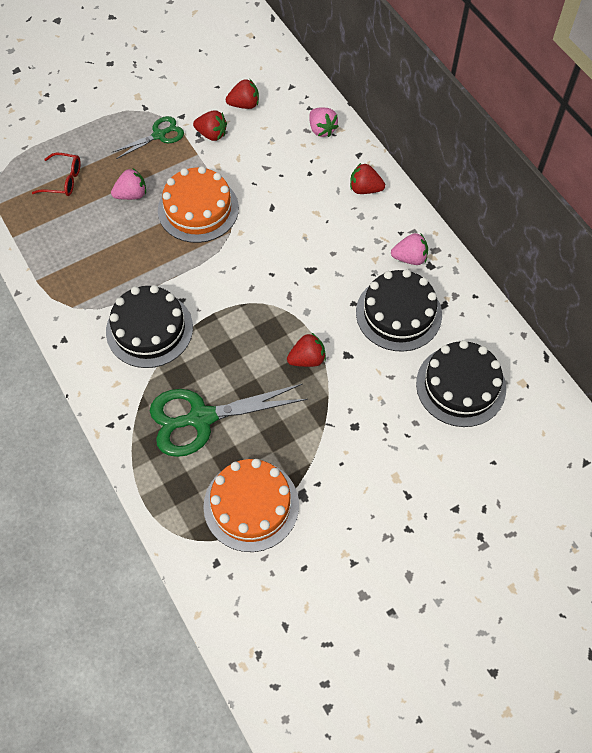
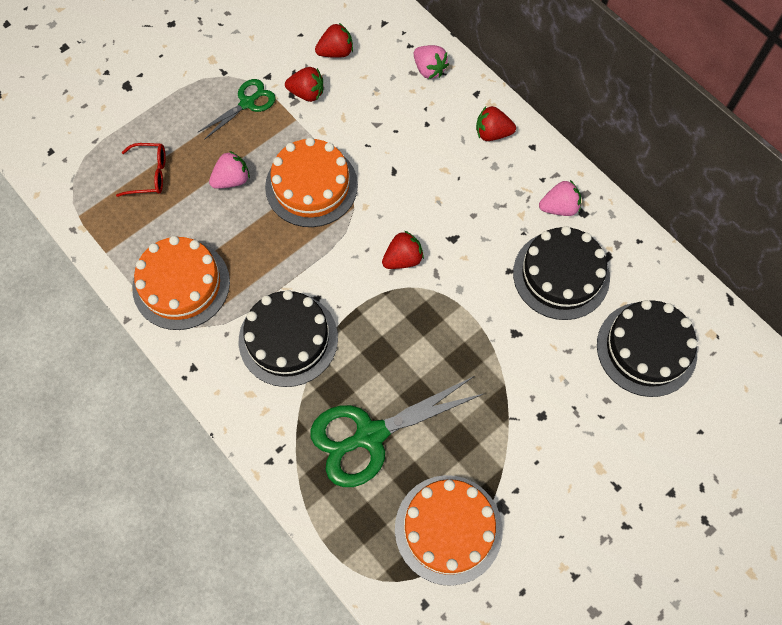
camera: 10 degrees left, 5 degrees up
red strawberry [287,333,326,367] -> red strawberry moved to [382,231,424,269]
none -> orange cake [132,236,230,330]

